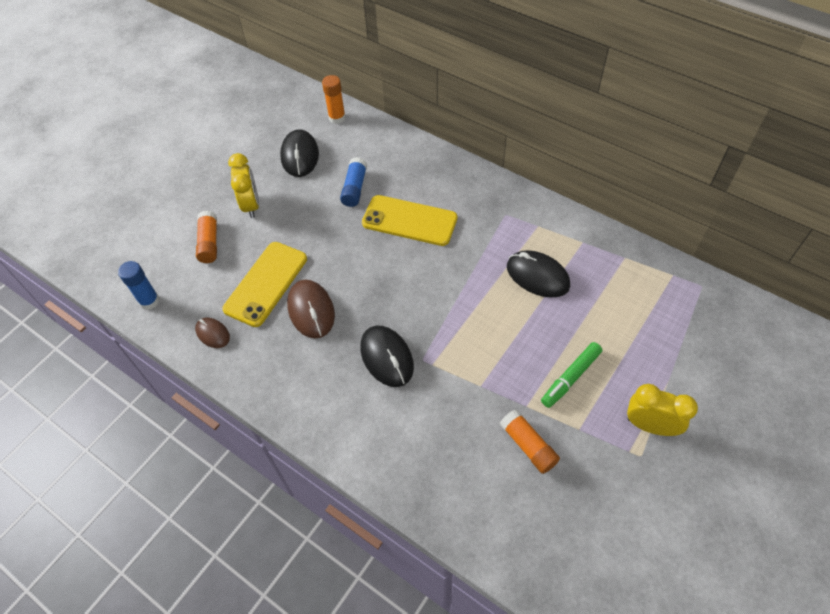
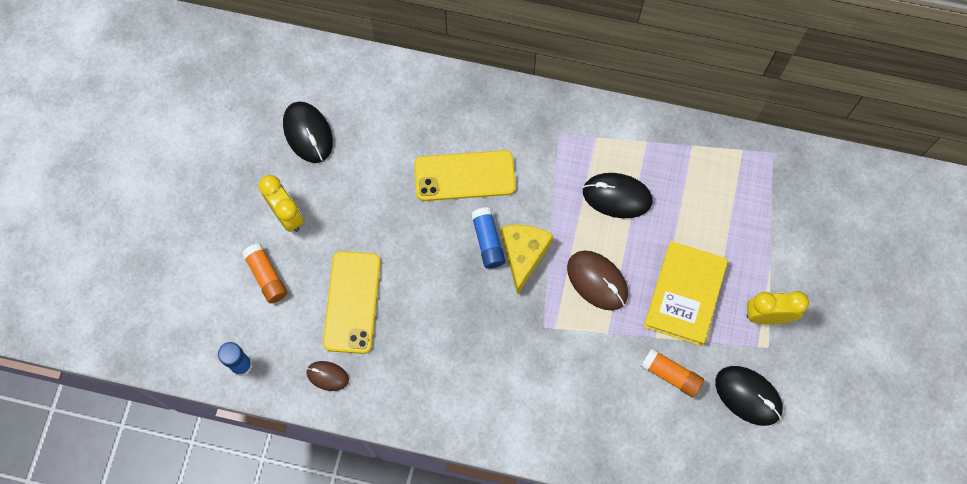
camera: 25 degrees left, 15 degrees up
brown mouse [287,280,335,339] -> brown mouse moved to [567,250,628,311]
orange glue stick [322,75,345,124] -> none
blue glue stick [340,157,367,207] -> blue glue stick moved to [471,207,505,269]
black mouse [360,326,414,387] -> black mouse moved to [715,366,783,426]
green marker [541,342,602,408] -> yellow book [644,241,728,346]
none -> yellow cheese [501,225,553,295]

